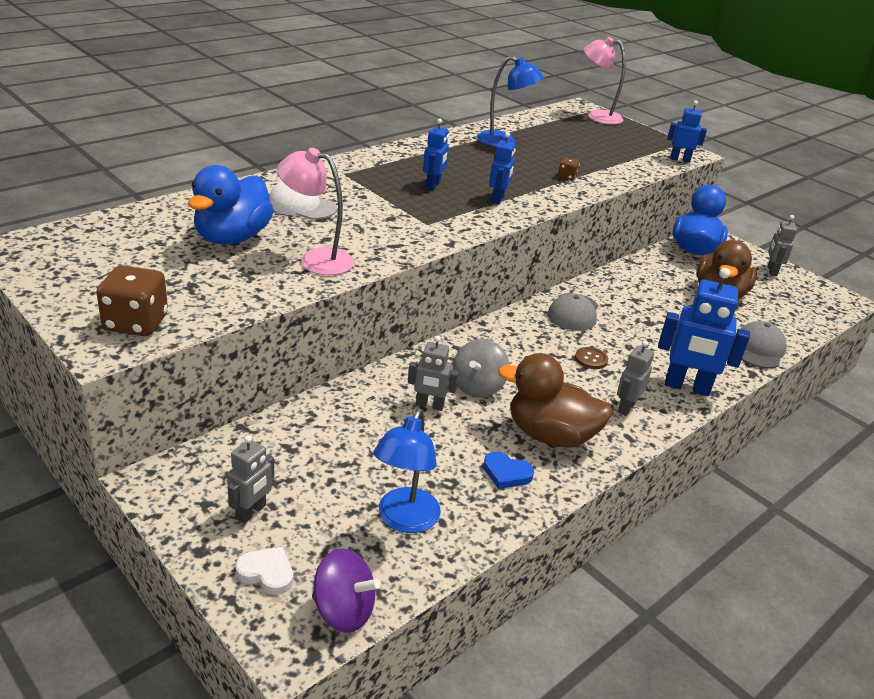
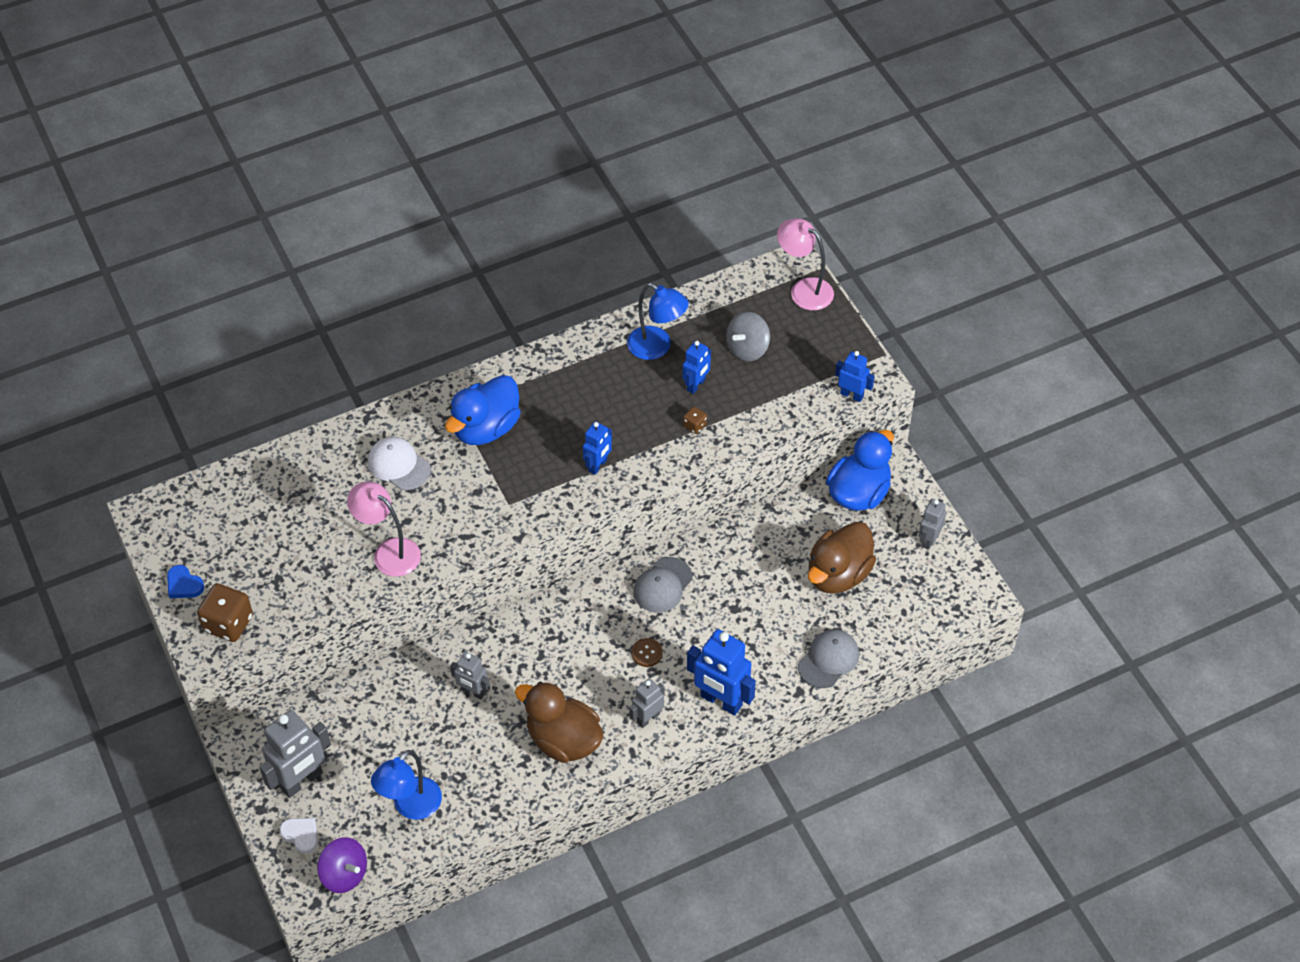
camera: 20 degrees right, 20 degrees up
blue duck [188,165,274,245] -> blue duck moved to [445,375,521,445]
grey robot [227,435,274,524] -> grey robot [259,710,331,798], size x1.75
blue robot [423,118,449,190] -> blue robot moved to [683,341,711,394]
grey spinning top [452,339,509,398] -> grey spinning top moved to [726,312,770,361]
blue heart [483,452,534,489] -> blue heart moved to [167,565,204,598]

